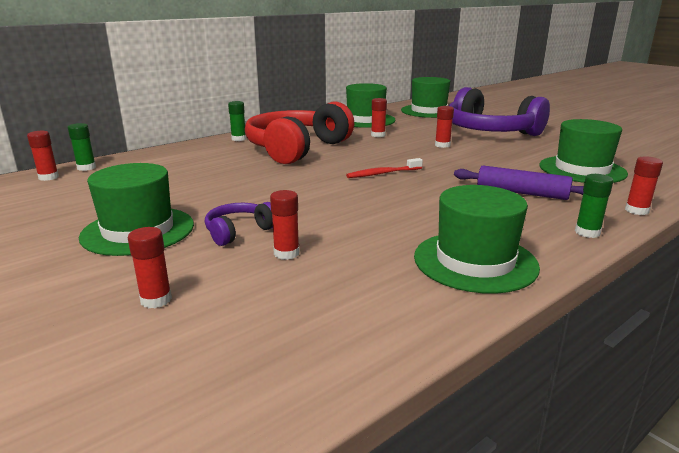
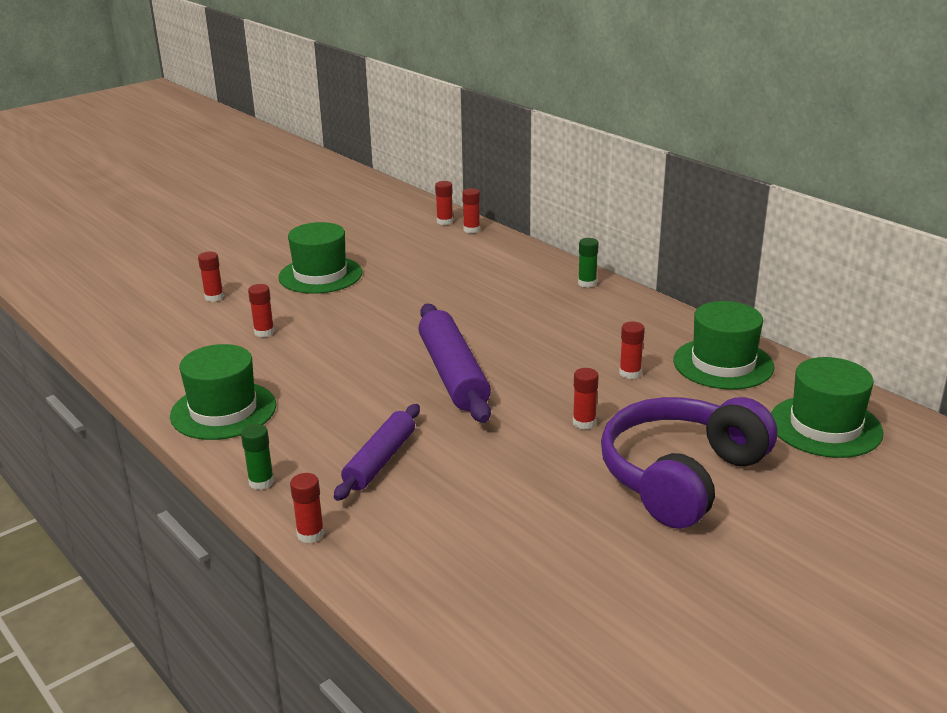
camera: 90 degrees right, 5 degrees up
green glue stick [68,123,96,171] -> red glue stick [462,188,480,233]
purple headphones [205,202,273,246] -> none
red headphones [245,102,354,164] -> none
red toothbrush [346,158,423,178] -> purple rolling pin [418,304,491,423]
green hat [540,119,628,183] -> none

